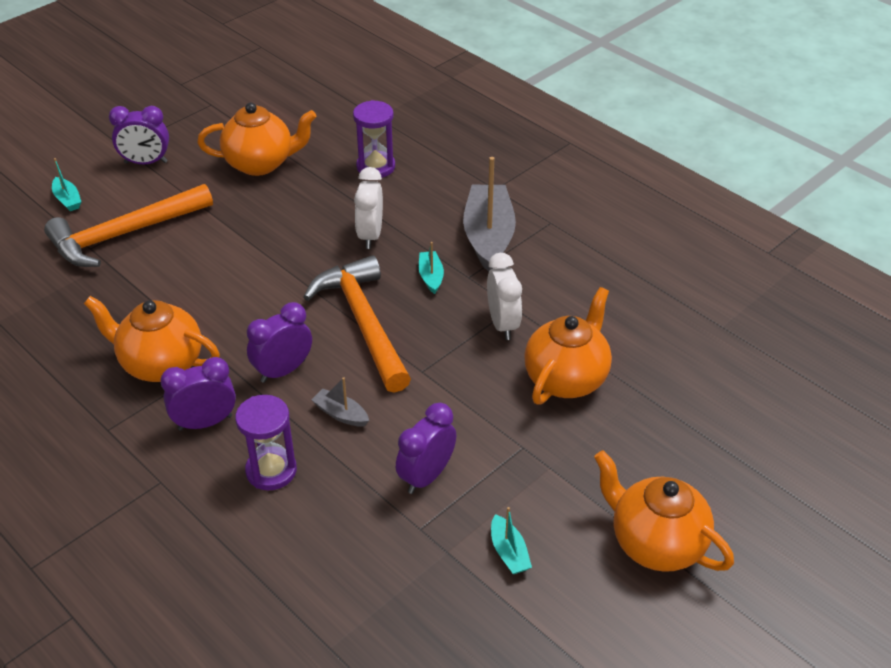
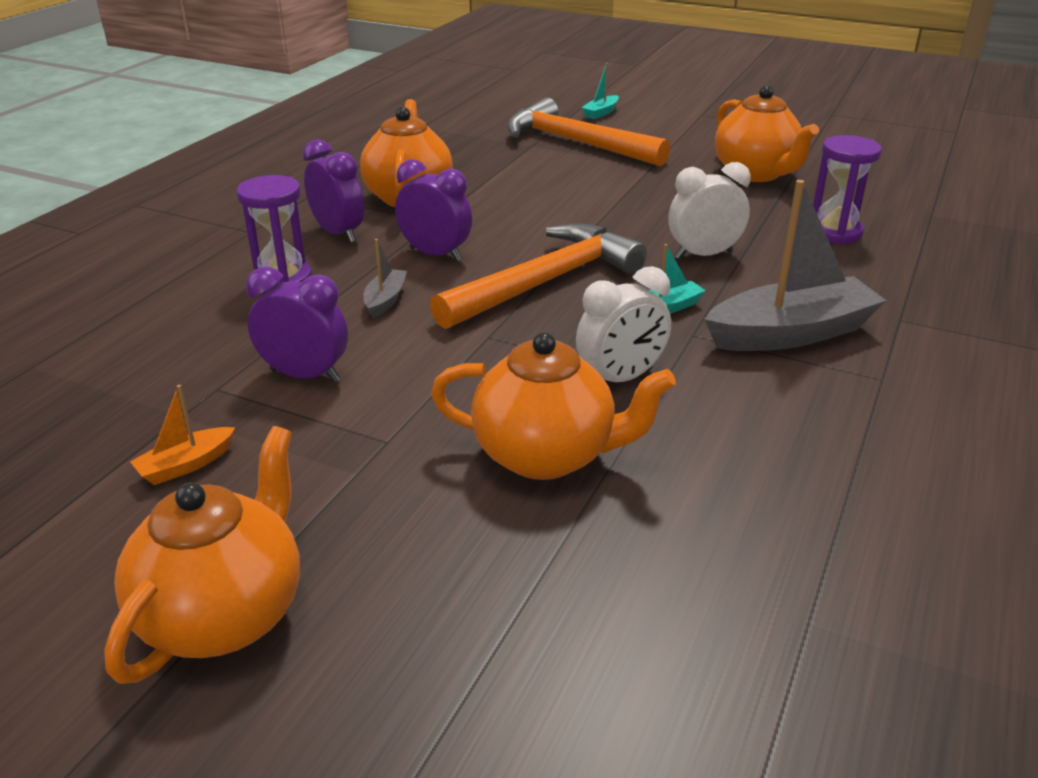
camera: 70 degrees right, 10 degrees down
purple clock [109,106,169,164] -> none
turquoise boat [491,507,532,574] -> orange boat [130,385,235,485]

